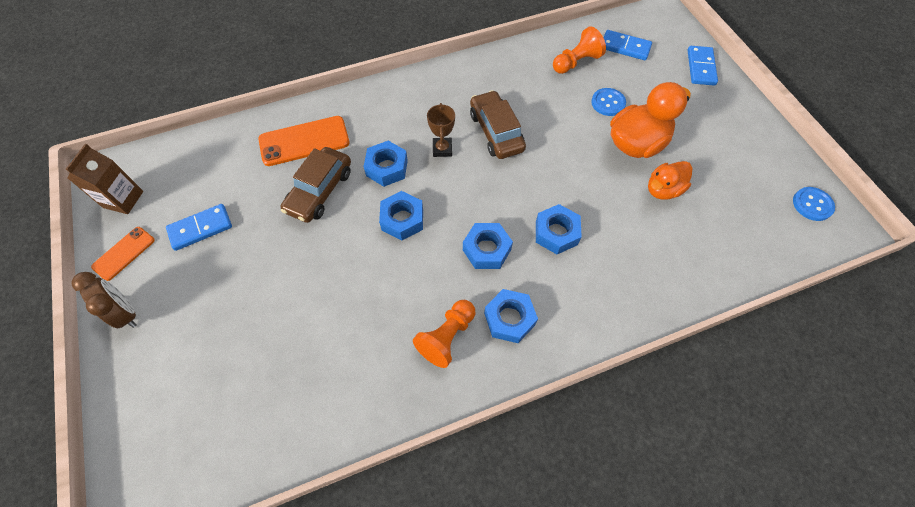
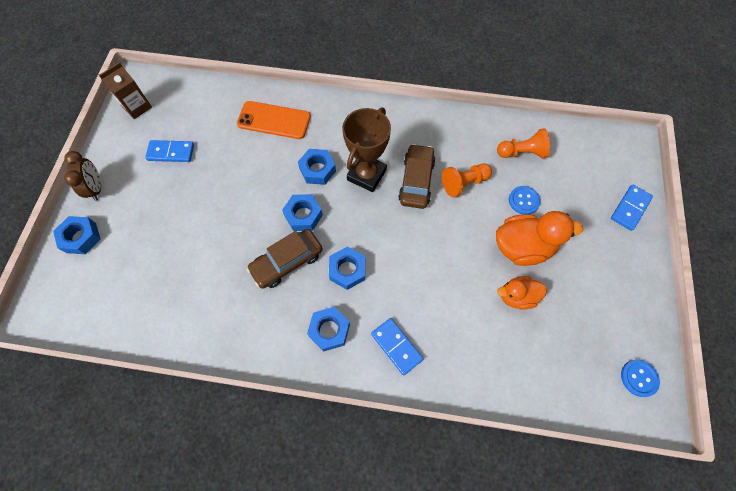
camera: 30 degrees right, 5 degrees up
orange phone [91,227,155,281] -> none
brown car [281,147,351,223] -> brown car moved to [247,229,323,289]
orange pawn [413,300,475,368] -> orange pawn moved to [442,164,492,198]
brown trophy [427,103,455,157] -> brown trophy [342,107,391,192], size x1.86
blue nut [536,204,582,254] -> blue nut moved to [53,216,100,254]
blue domino [603,30,652,60] -> blue domino moved to [371,318,423,376]

